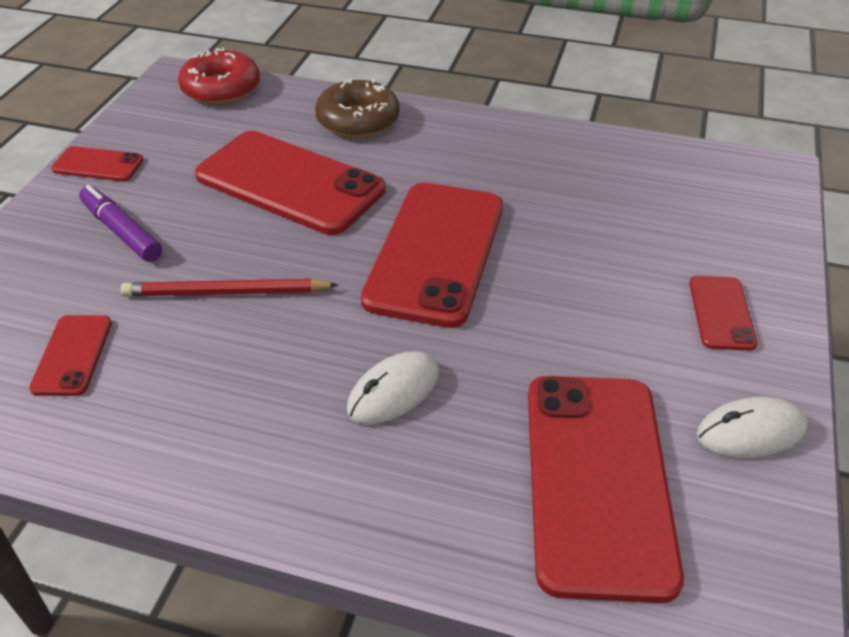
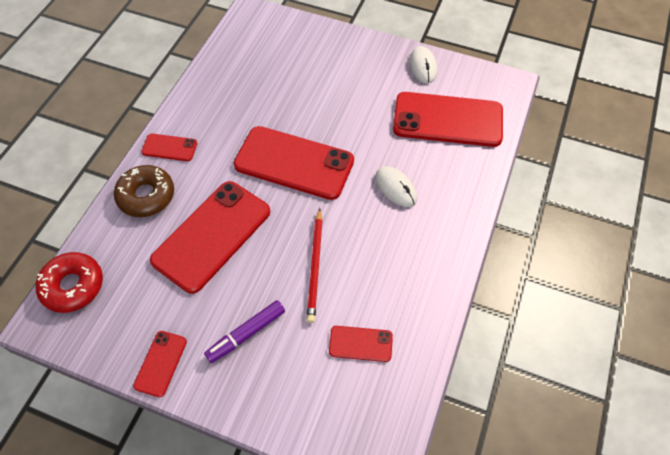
camera: 85 degrees left, 15 degrees up
red phone [689,276,757,351] -> red phone moved to [141,134,197,161]

